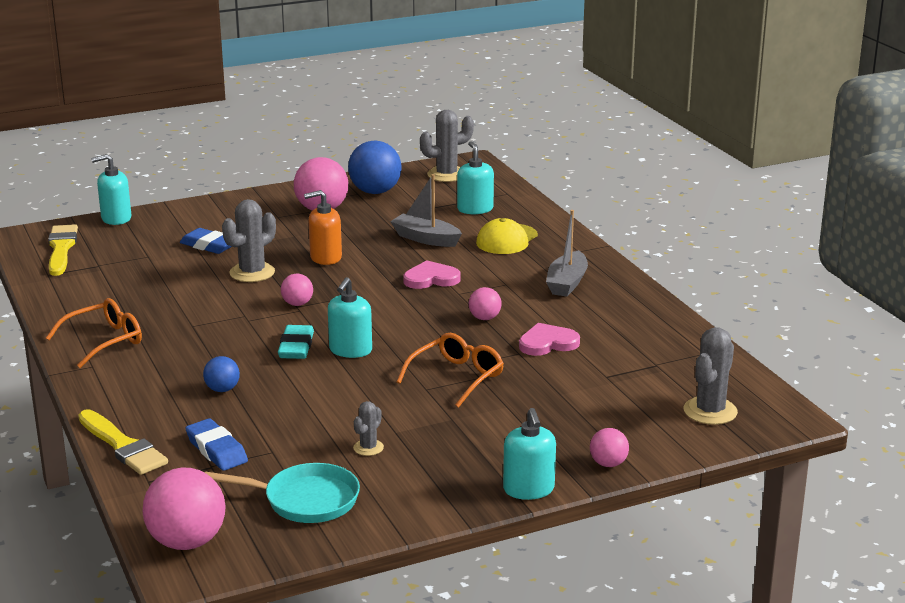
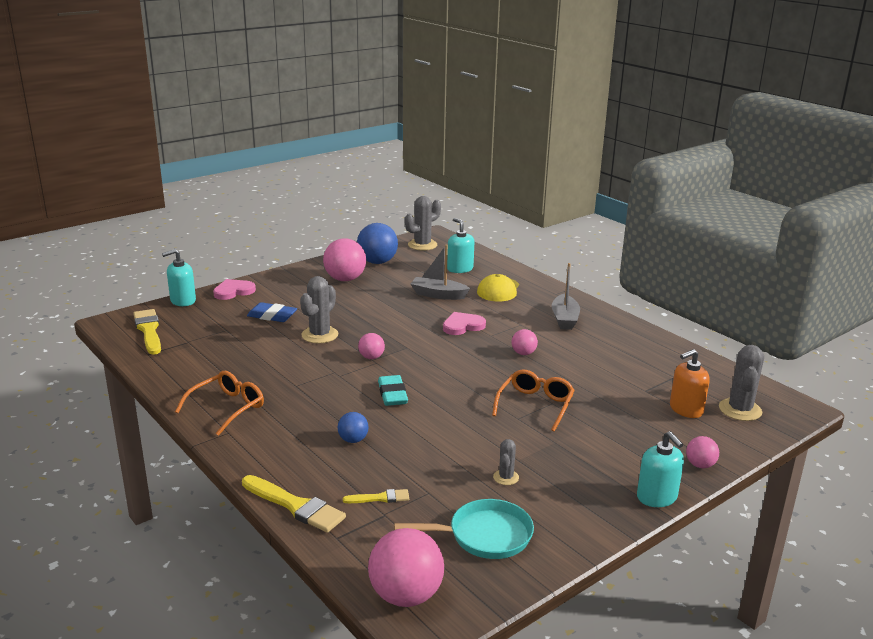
camera: 15 degrees left, 0 degrees up
blue eraser [185,418,248,471] -> yellow brush [343,489,409,503]
orange soap dispenser [304,190,342,265] -> orange soap dispenser moved to [670,349,710,418]
turquoise soap dispenser [328,277,372,358] -> none
pink heart [519,323,580,356] -> pink heart moved to [213,279,256,300]

